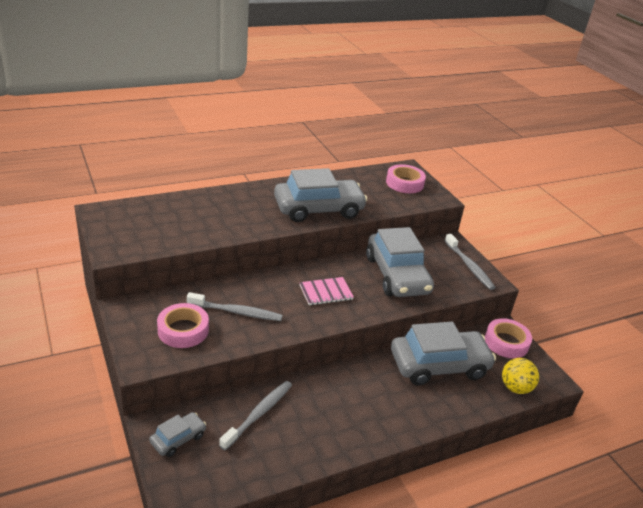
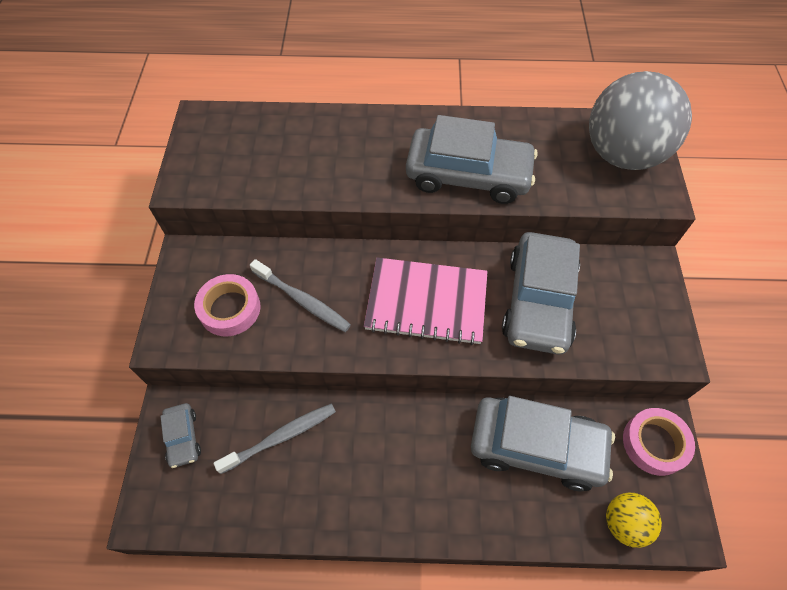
camera: 30 degrees right, 25 degrees up
grey car [149,412,206,457] -> grey car turned 90 degrees clockwise [160,403,201,468]
pink notebook [299,277,354,305] -> pink notebook [364,258,488,345], size x1.83
pink tape [386,164,426,193] -> grey ball [589,71,692,170]
grey toothbrush [445,234,496,290] -> none

